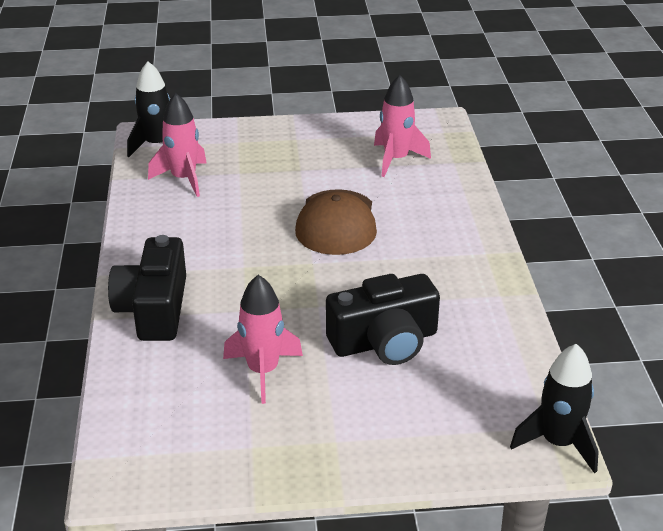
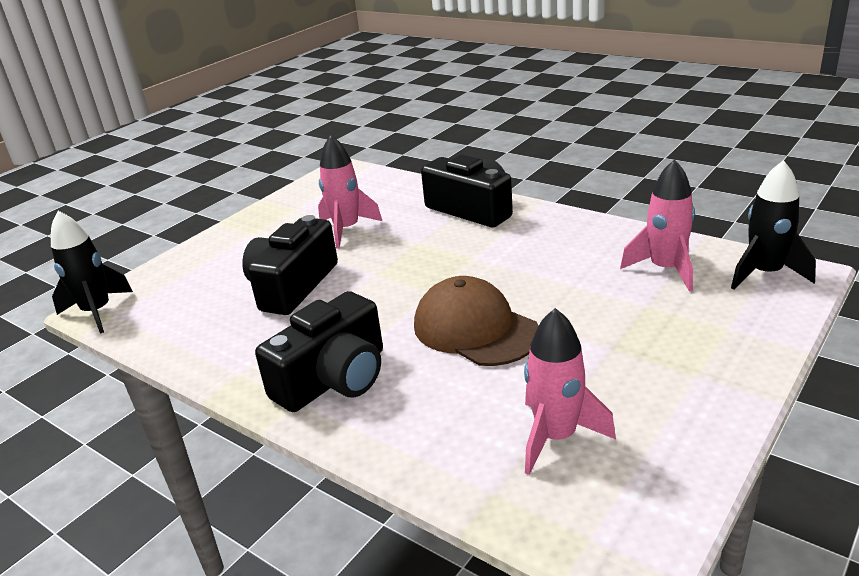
camera: 135 degrees right, 5 degrees down
none -> black camera [255,291,383,412]

